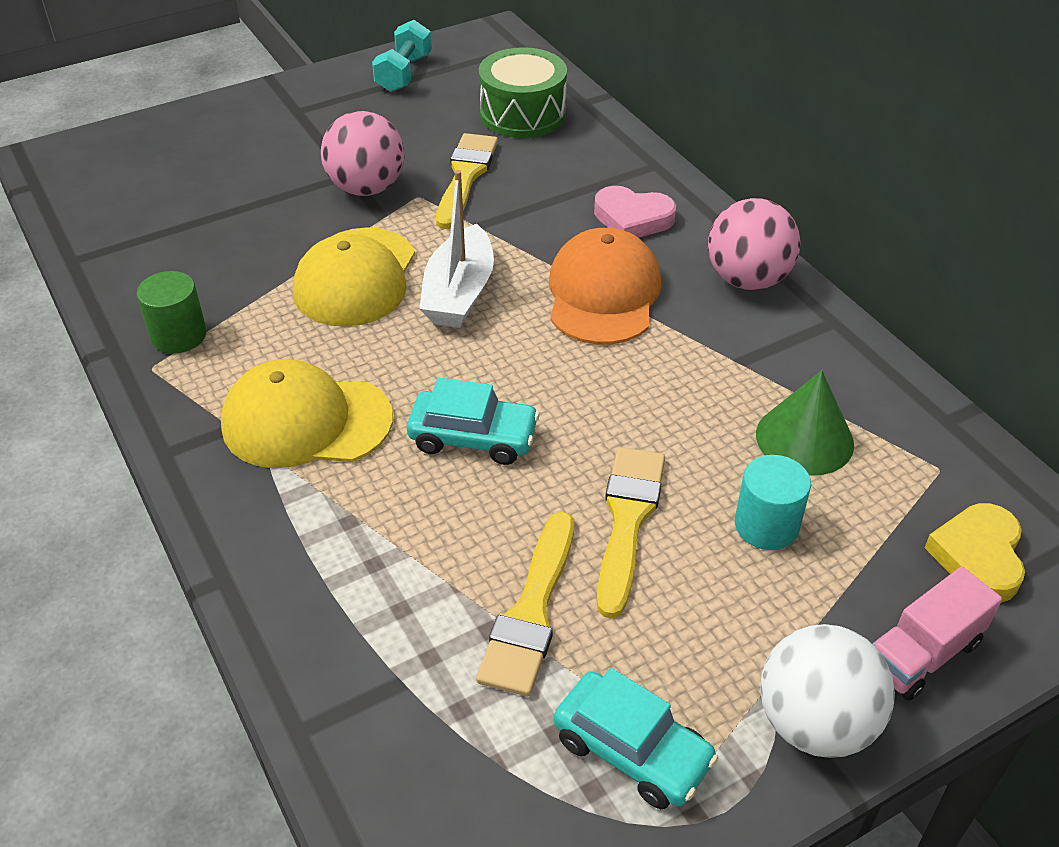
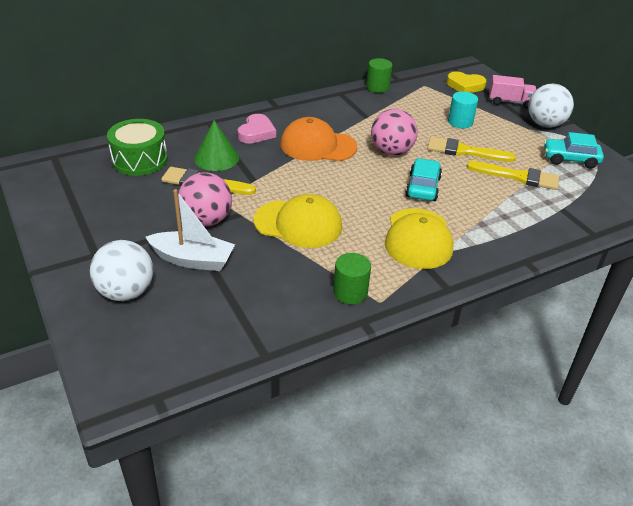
camera: 90 degrees left, 5 degrees down
turquoise dumbbell [372,20,432,92] -> none
white boat [419,170,494,328] -> white boat moved to [146,189,235,271]
turquoise car [554,668,718,809] -> turquoise car turned 120 degrees counterclockwise [544,132,604,169]
pink ball [708,198,801,290] -> pink ball moved to [371,109,418,156]
green cone [756,370,854,476] -> green cone moved to [194,120,239,171]
pink truck [872,566,1002,701] -> pink truck turned 45 degrees counterclockwise [489,75,536,108]
none -> white ball [90,240,153,301]
none -> green cylinder [366,58,392,93]

